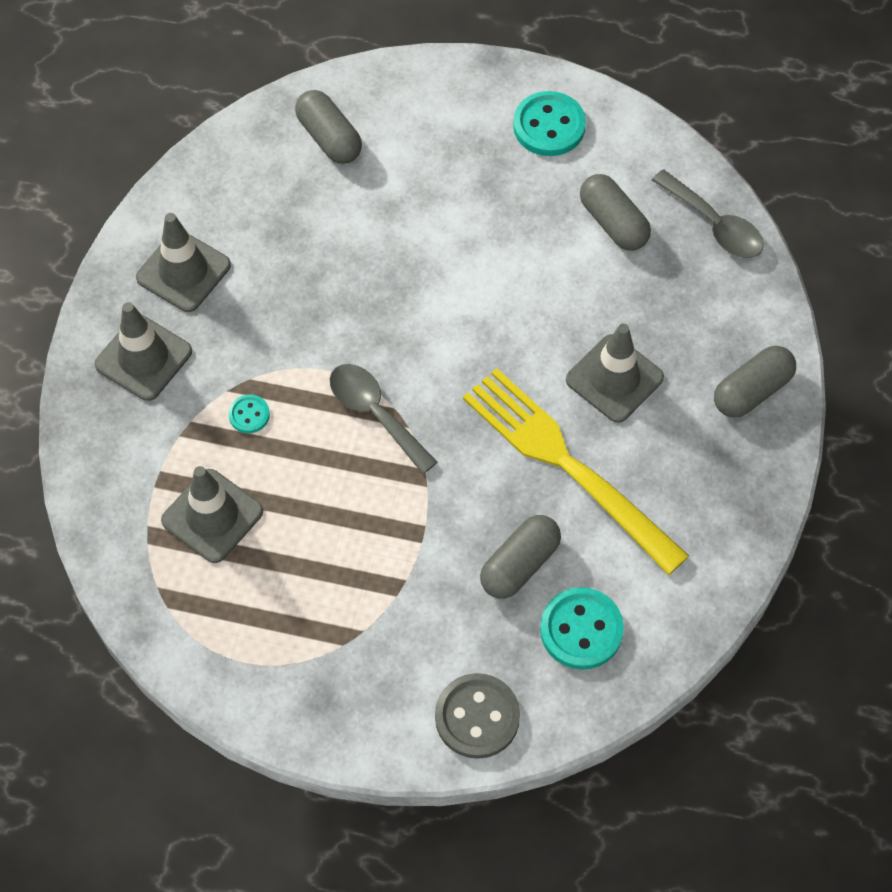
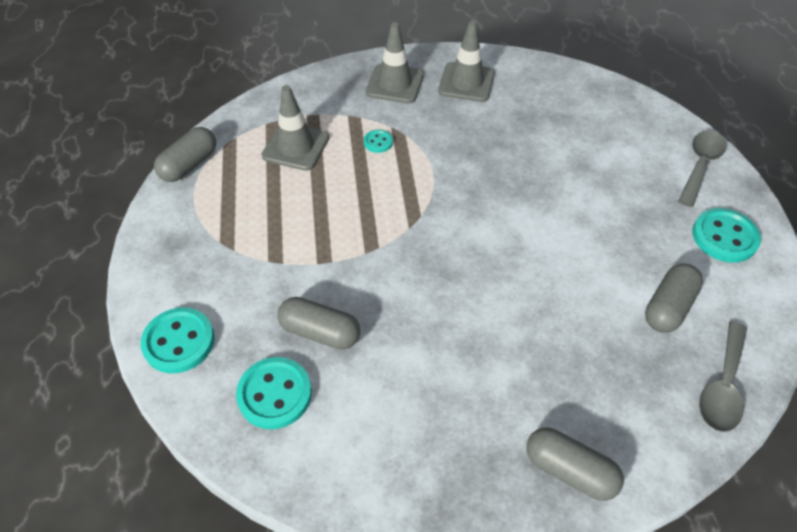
camera: 70 degrees right, 10 degrees down
grey capsule [295,90,362,164] -> grey capsule moved to [154,127,216,182]
grey spoon [330,364,438,474] -> grey spoon moved to [678,130,726,207]
grey button [435,673,520,759] -> turquoise button [141,307,215,373]
yellow fork [463,368,689,575] -> none
grey traffic cone [566,324,664,423] -> none

